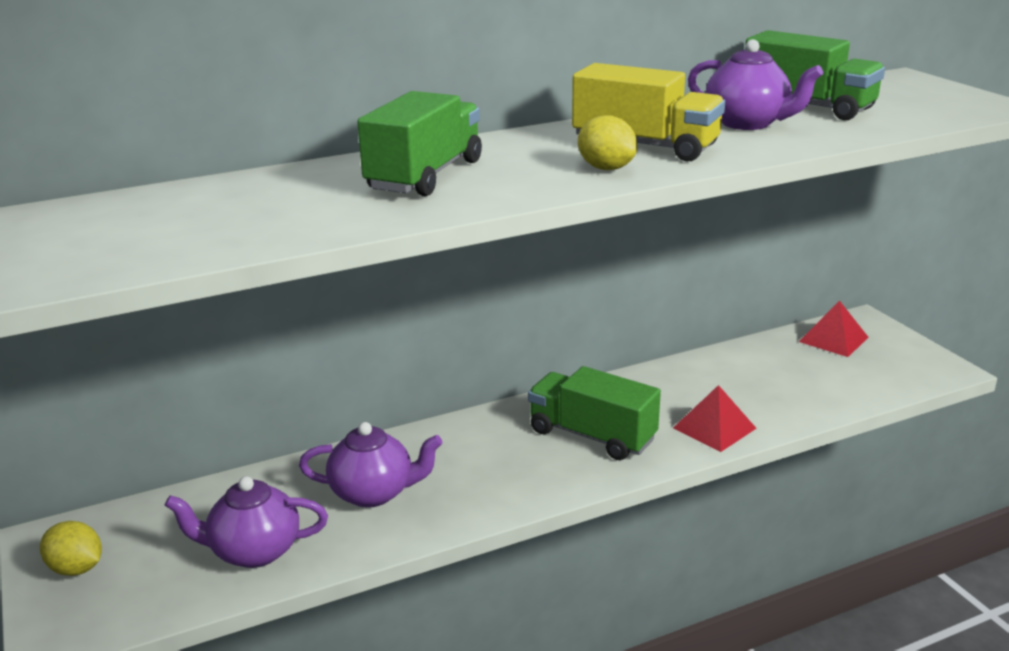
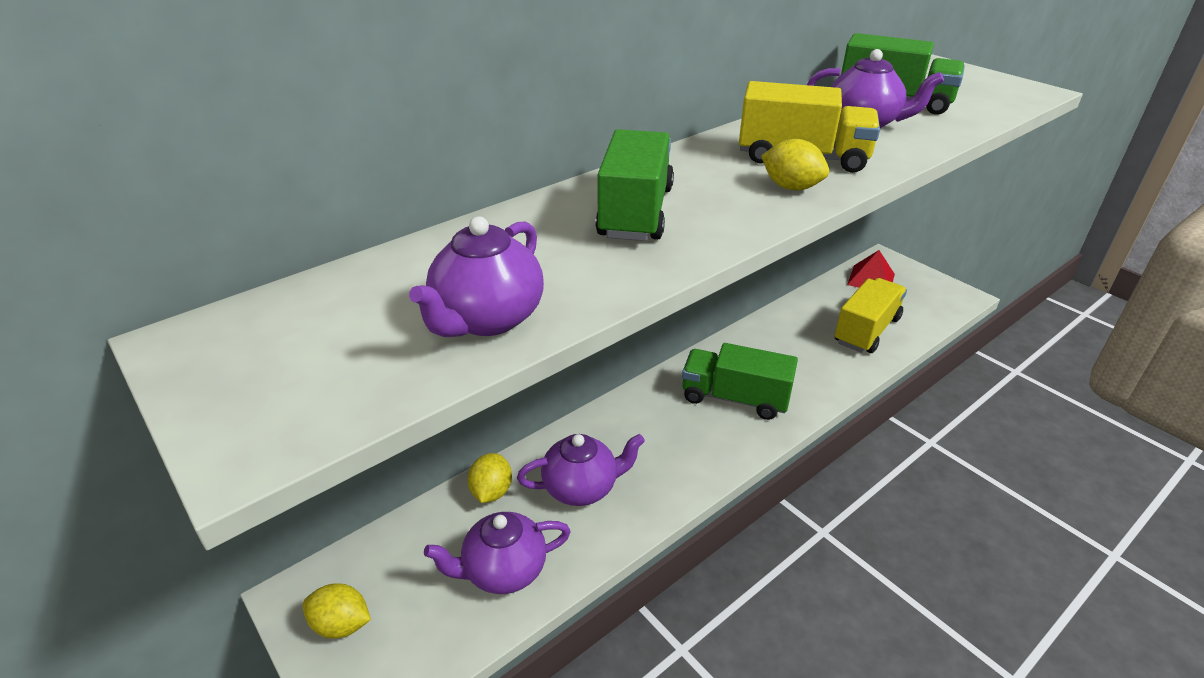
camera: 15 degrees left, 10 degrees up
red pyramid [673,385,757,452] -> none
none -> purple teapot [409,216,544,337]
none -> yellow lemon [468,453,512,503]
none -> yellow truck [834,278,907,353]

